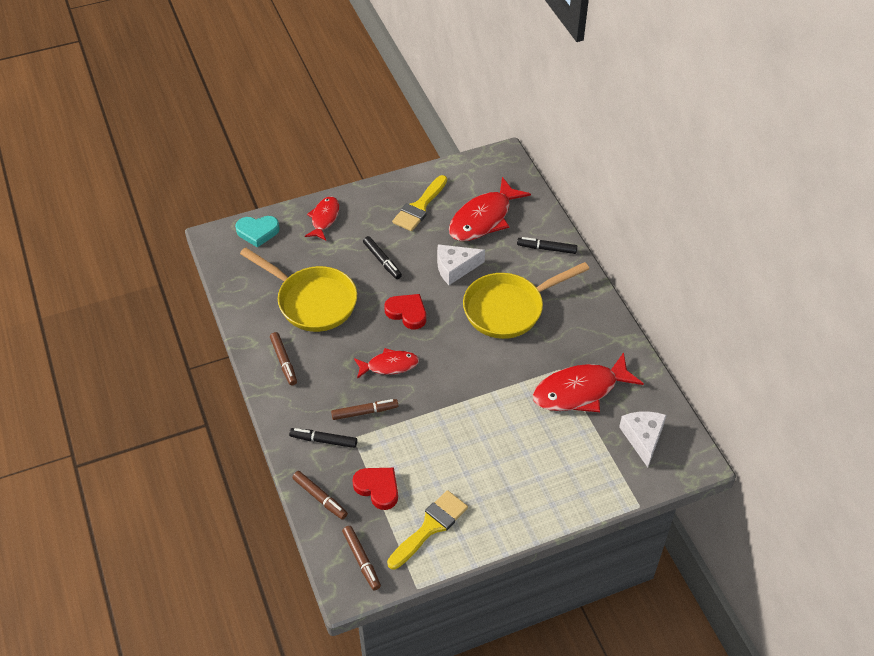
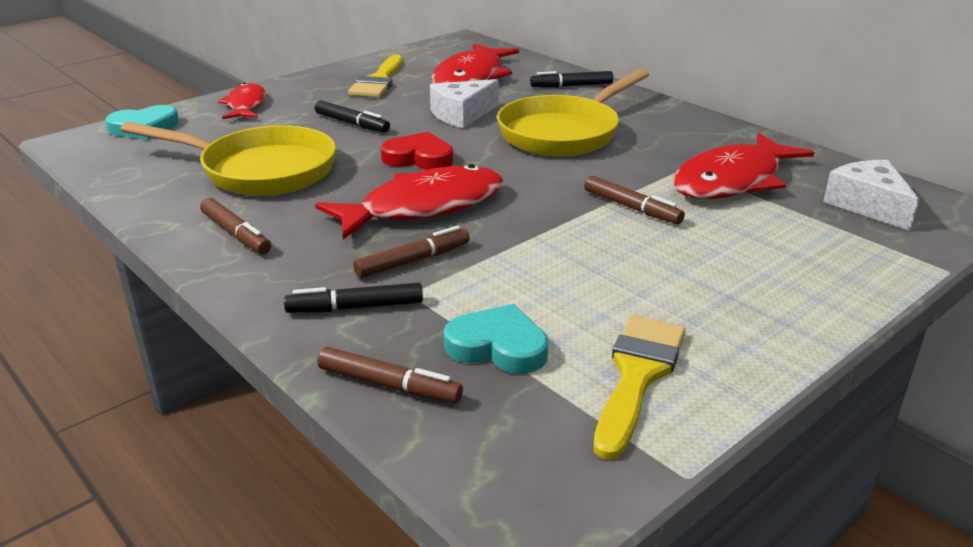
camera: 20 degrees left, 20 degrees down
brown marker [342,526,381,590] -> brown marker moved to [584,176,685,224]
red heart [352,468,398,510] -> turquoise heart [444,304,548,374]
red fish [354,348,419,379] -> red fish [315,164,503,240], size x1.71

